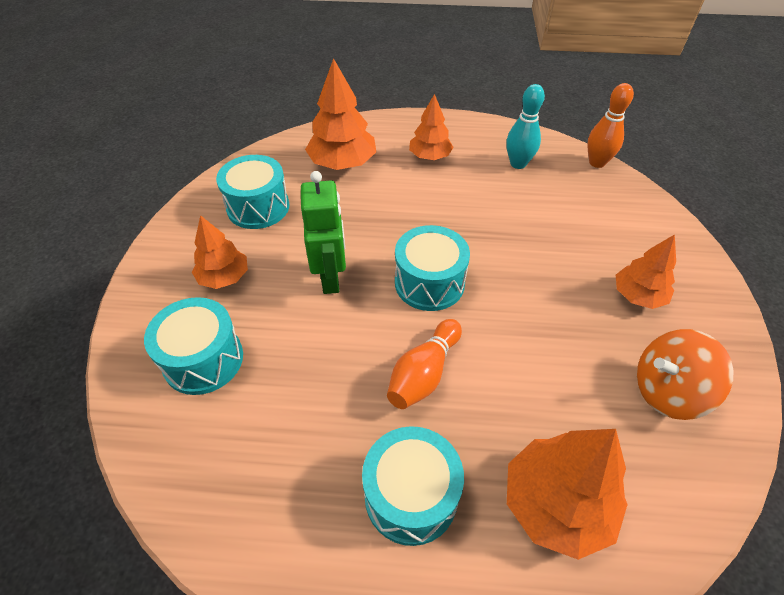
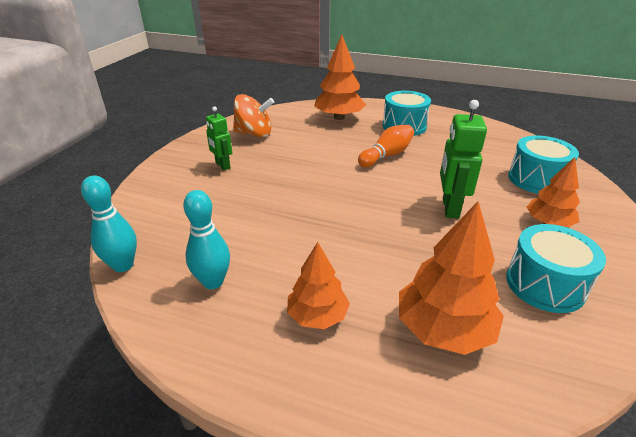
camera: 165 degrees left, 15 degrees down
turquoise drum [395,225,470,311] -> none
orange bowling pin [587,83,634,168] -> turquoise bowling pin [81,175,137,272]
orange tree [616,234,676,309] -> green robot [206,106,232,170]

